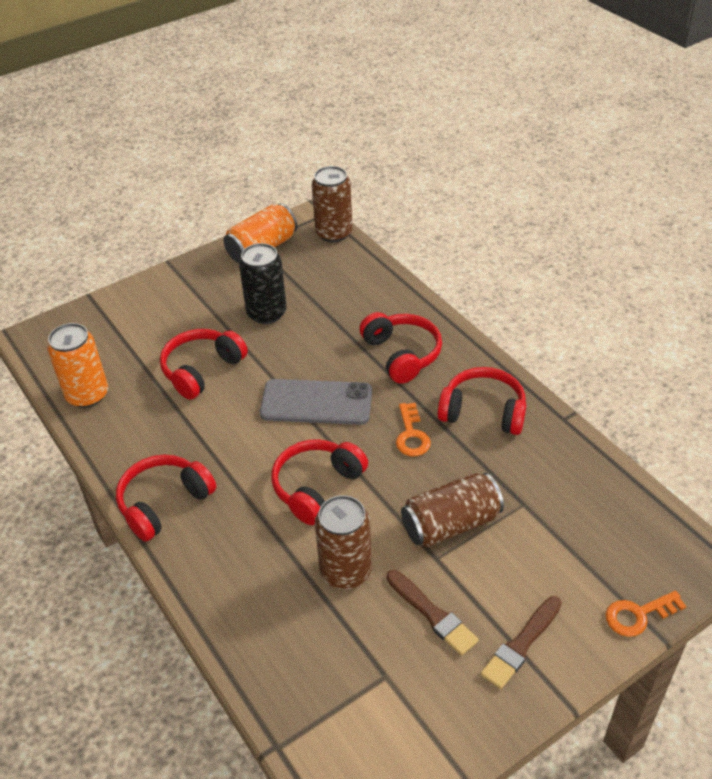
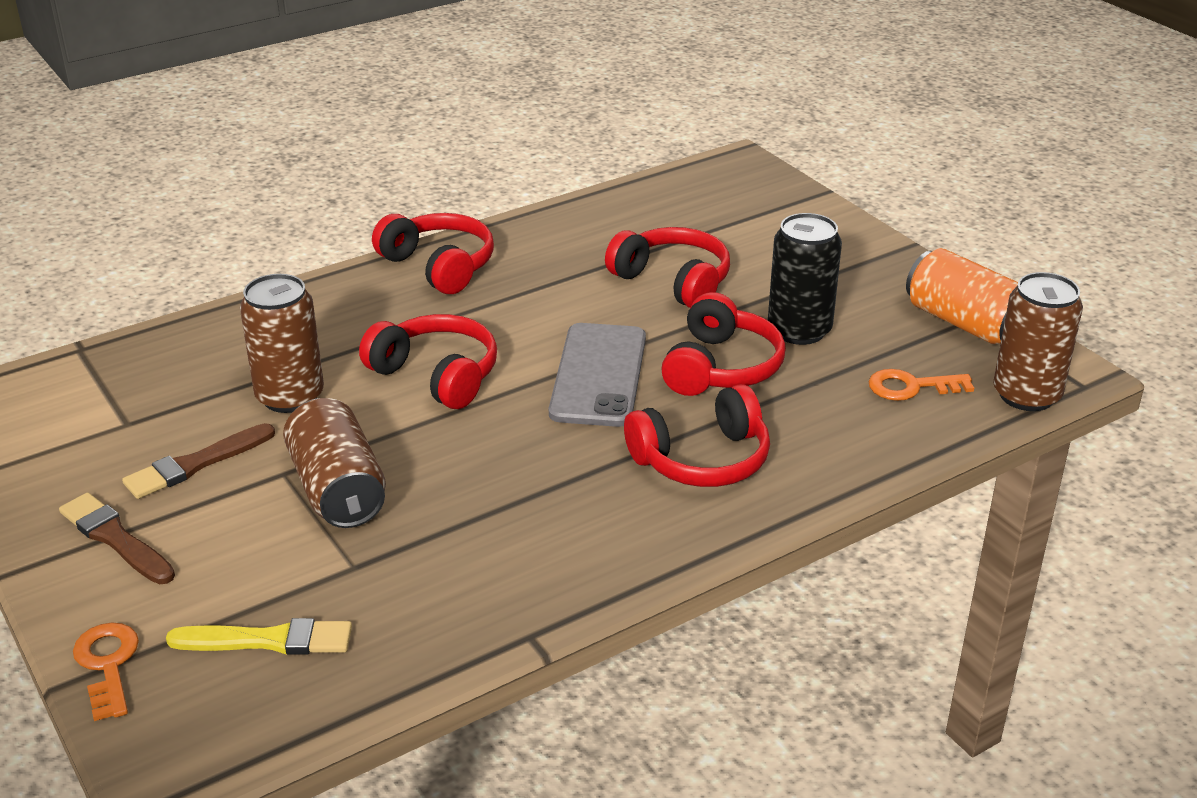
camera: 90 degrees right, 10 degrees down
orange can [47,323,108,408] -> none
orange key [396,403,431,456] -> orange key moved to [868,369,974,401]
red headphones [438,367,526,435] -> red headphones moved to [661,292,786,396]
none -> yellow brush [166,618,352,655]

